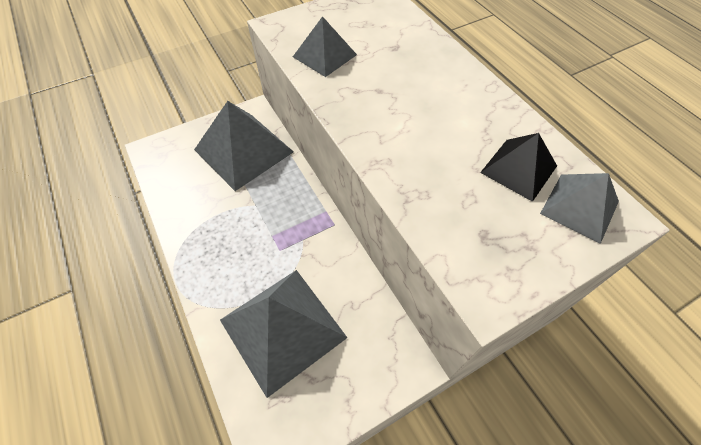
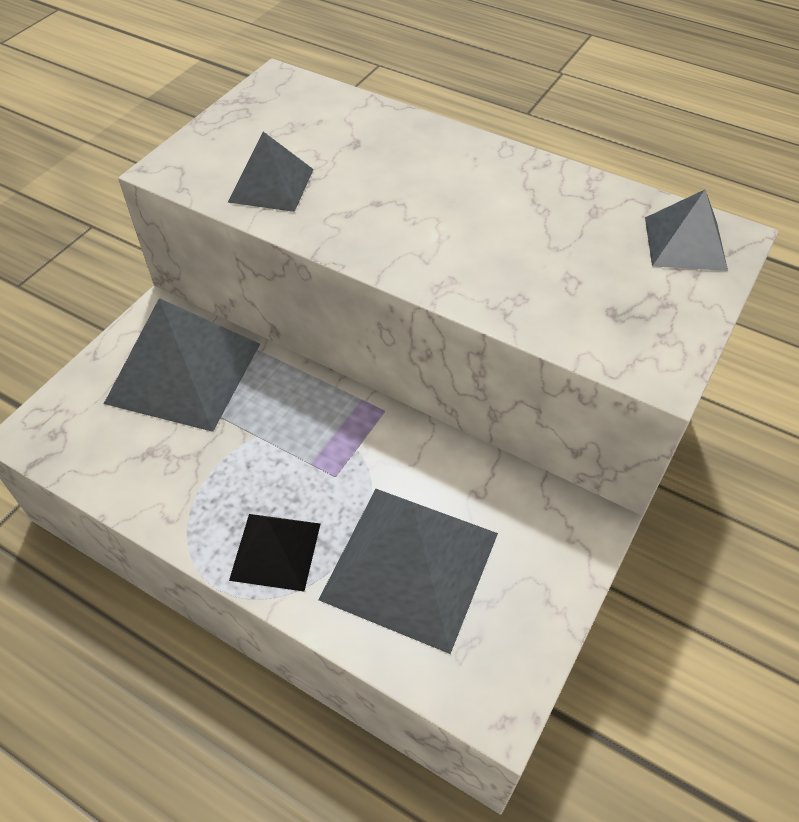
camera: 30 degrees left, 5 degrees down
black pyramid [480,133,557,202] -> black pyramid moved to [229,514,320,591]

